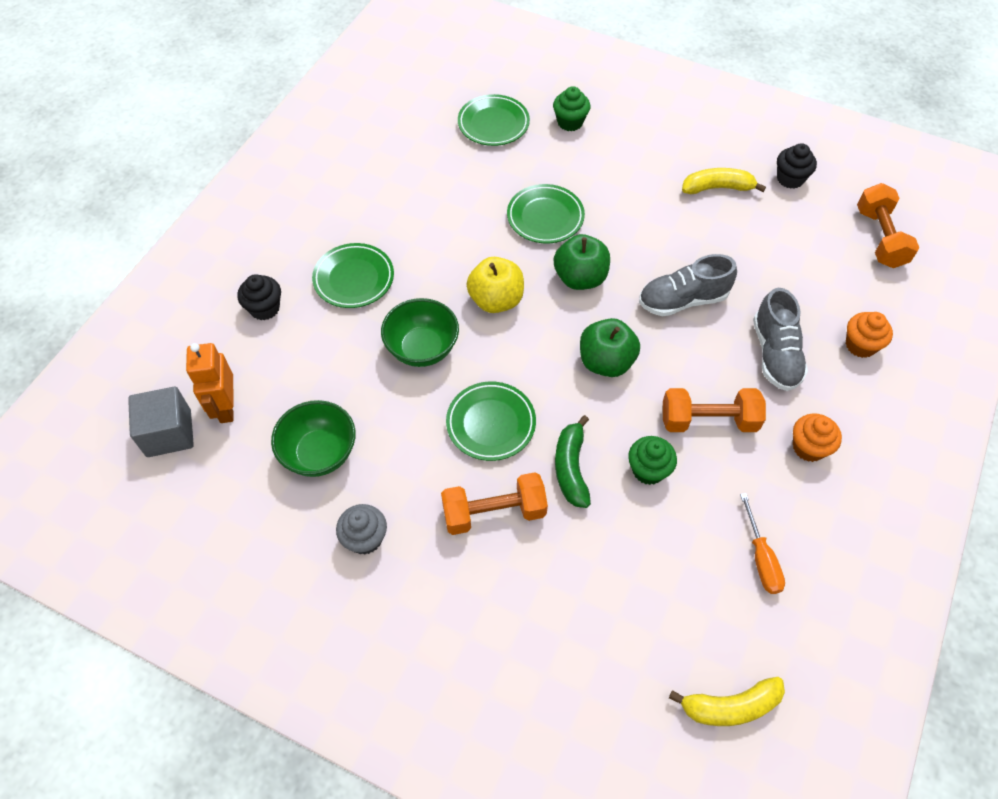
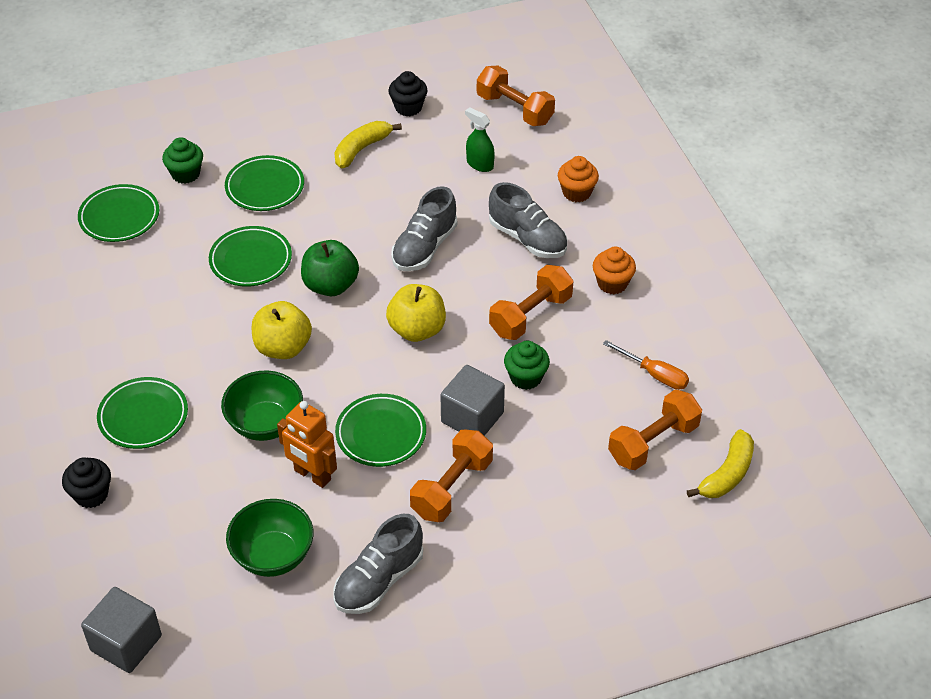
camera: 45 degrees left, 10 degrees down
orange robot [186,343,233,423] -> orange robot moved to [277,401,337,488]
grey cupcake [336,504,387,555] -> grey shoe [333,514,423,614]
green banana [555,415,591,508] -> grey cube [440,365,505,436]
green apple [580,318,640,377] -> yellow apple [386,284,446,342]
none -> green plate [225,155,304,211]
none -> green spray bottle [465,107,495,172]
none -> orange dumbbell [608,390,702,470]

